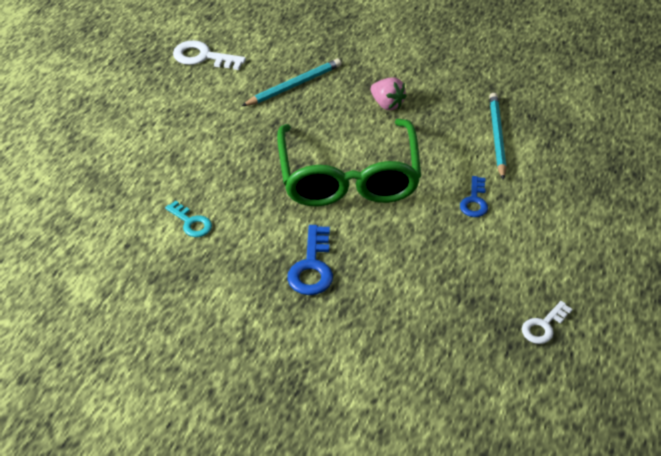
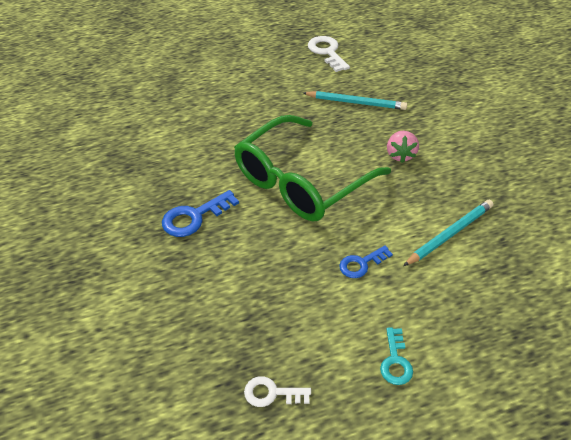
camera: 50 degrees right, 0 degrees up
turquoise key [165,200,212,237] -> turquoise key moved to [380,327,413,385]

